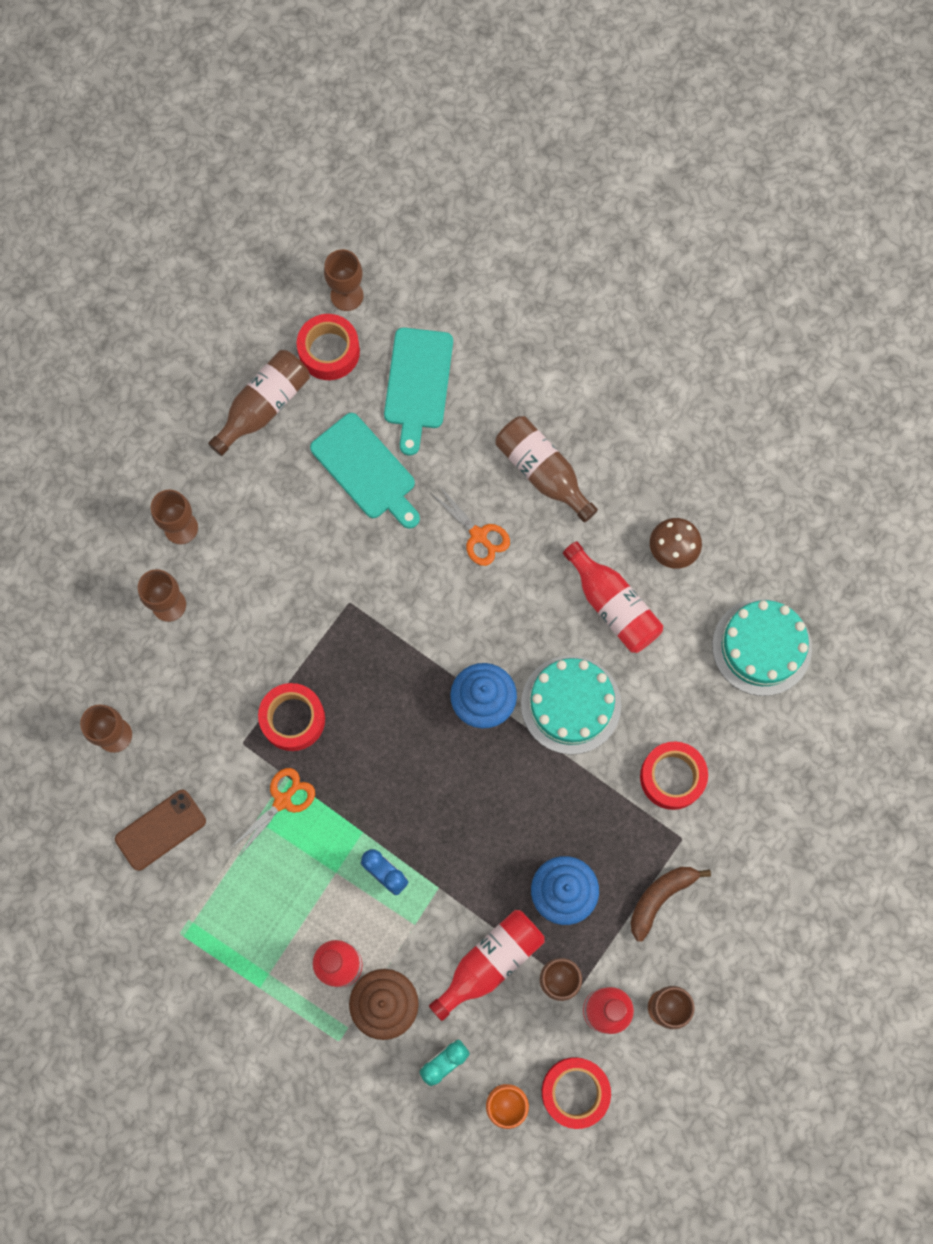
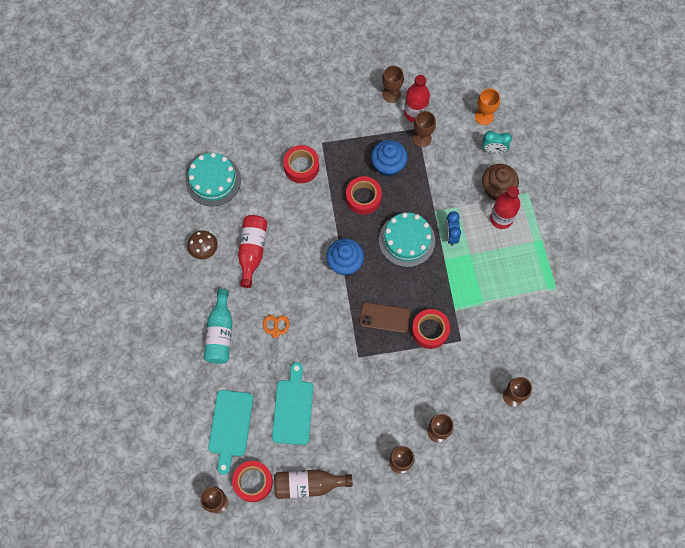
camera: 135 degrees left, 5 degrees down
brown phone [115,790,206,871] -> brown phone moved to [359,302,410,333]
orange scissors [232,768,315,854] -> none
turquoise cutting board [384,328,453,456] -> turquoise cutting board turned 135 degrees clockwise [208,390,253,475]
red bottle [429,910,545,1021] -> none
brown bottle [495,416,598,523] -> turquoise bottle [204,289,232,364]
turquoise cake [521,655,621,755] -> turquoise cake moved to [379,212,435,267]
red tape [542,1057,611,1129] -> red tape moved to [346,176,382,215]
brown banana [630,867,711,942] -> none

